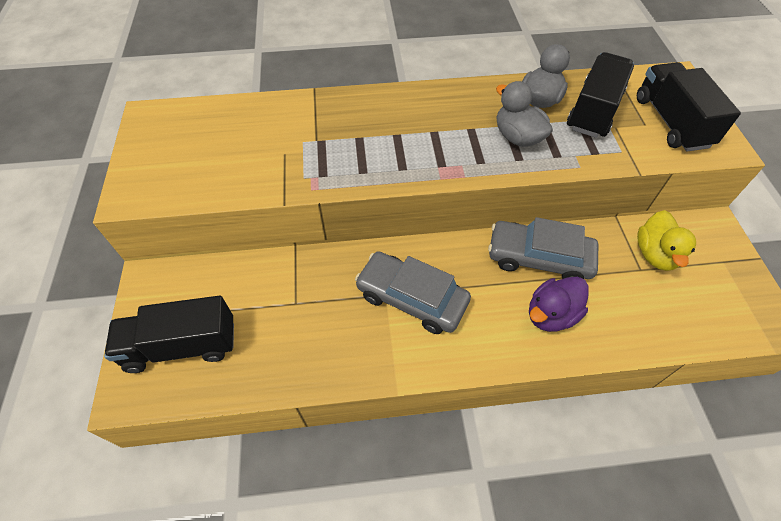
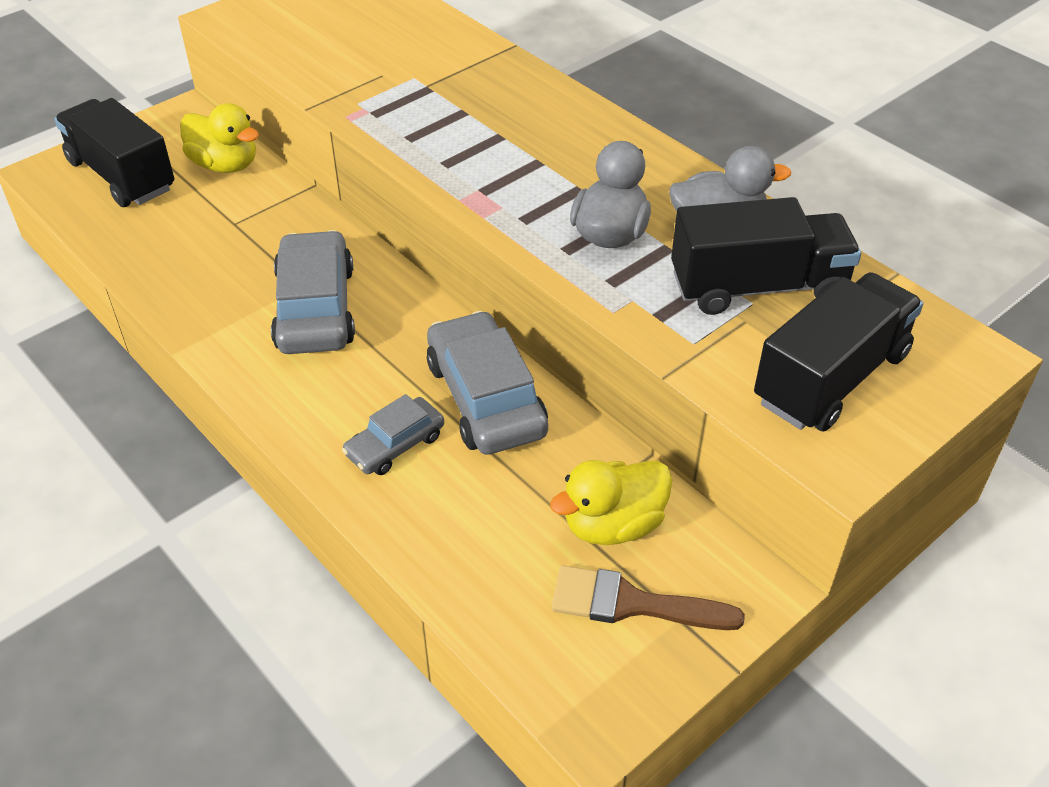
camera: 55 degrees right, 10 degrees down
purple duck [529,277,589,332] -> grey car [342,394,444,475]
none -> yellow duck [180,103,259,173]
none -> brown brush [552,566,745,630]

